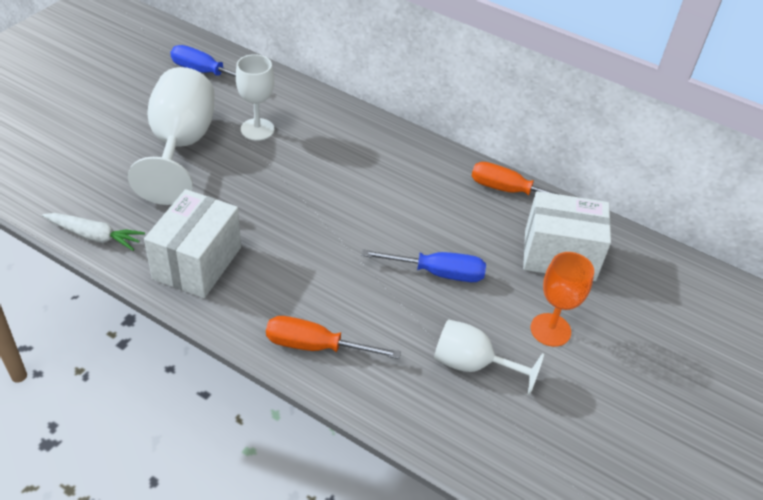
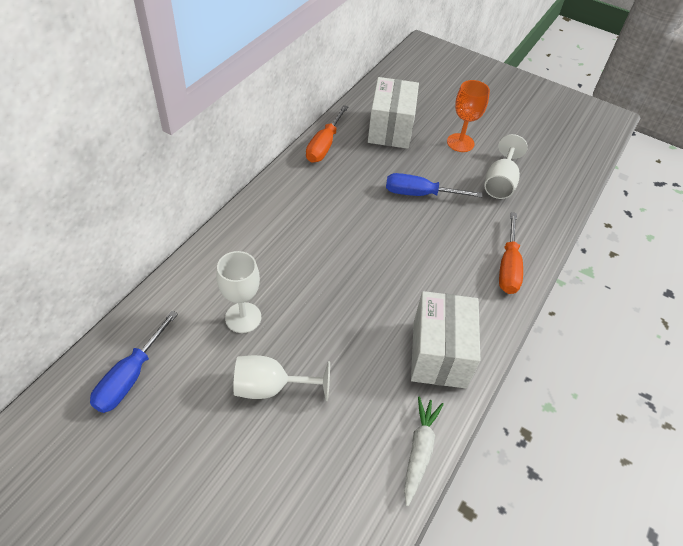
camera: 90 degrees left, 5 degrees up
white goblet [128,67,215,205] -> white goblet [233,355,330,401], size x0.60
white box [144,189,241,298] -> white box turned 75 degrees clockwise [411,291,480,388]
blue screwdriver [361,250,486,282] -> blue screwdriver turned 90 degrees counterclockwise [386,173,482,197]

